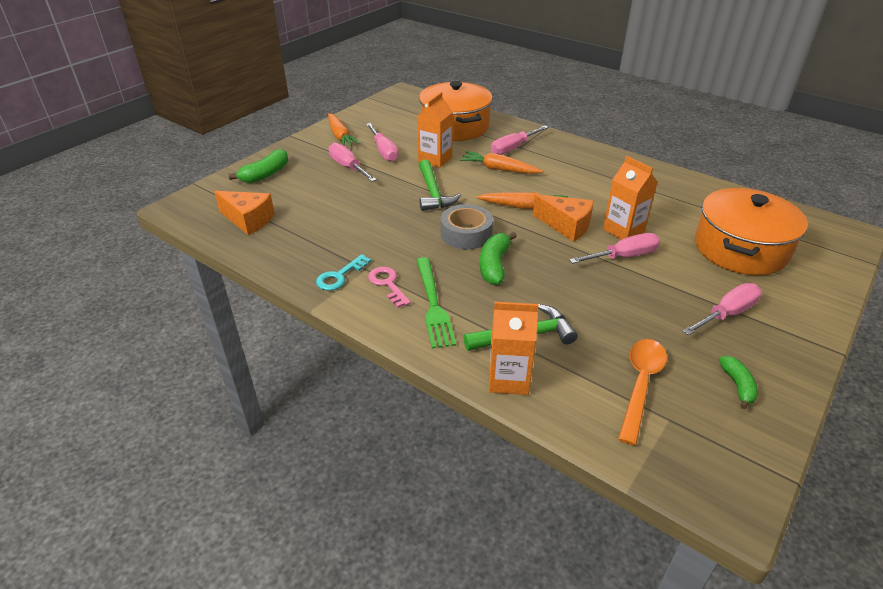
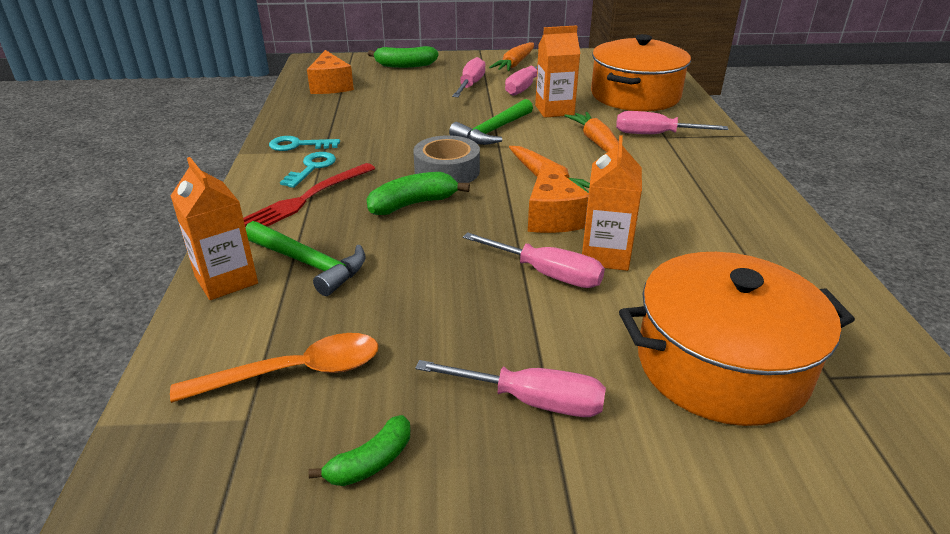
camera: 50 degrees right, 5 degrees down
pink key [368,267,411,308] -> turquoise key [280,152,336,188]
green fork [417,257,456,348] -> red fork [243,163,375,227]

